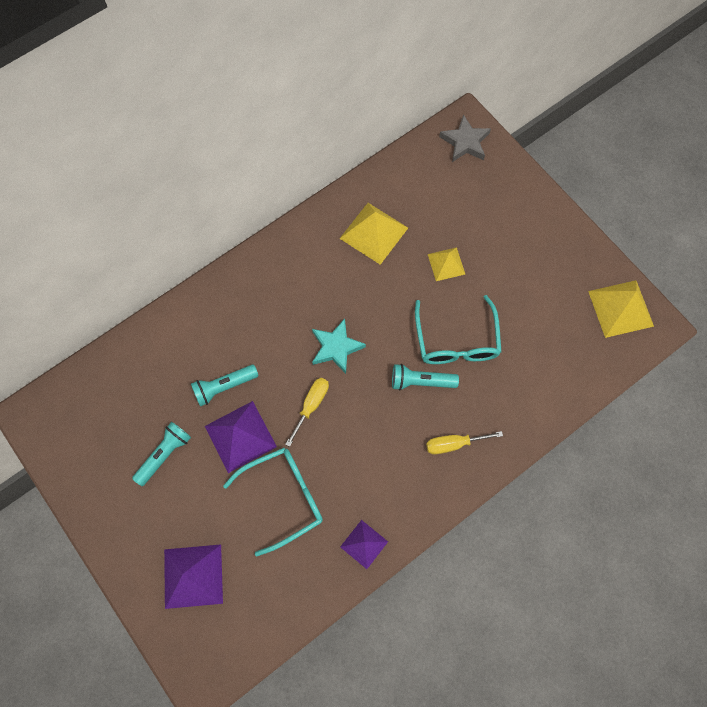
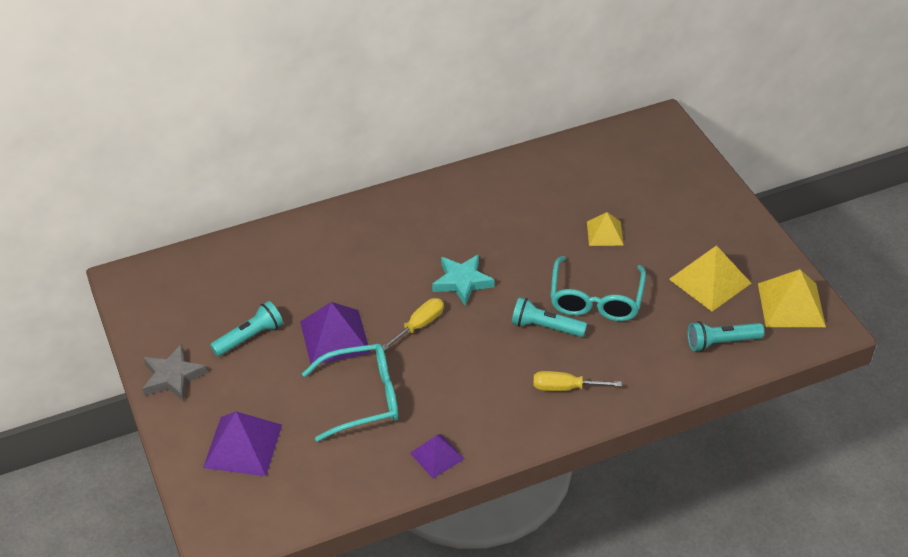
camera: 15 degrees right, 25 degrees down
turquoise flashlight [191,365,259,407] -> turquoise flashlight moved to [687,321,765,352]
yellow pyramid [339,203,408,265] -> yellow pyramid moved to [669,245,751,311]
grey star [439,114,491,162] -> grey star moved to [142,344,208,401]

